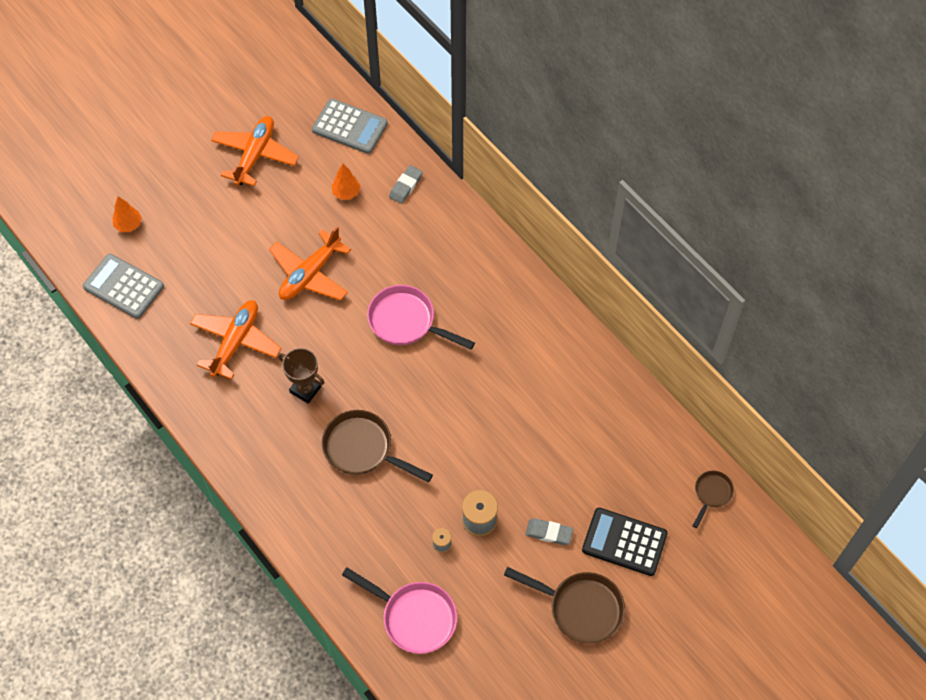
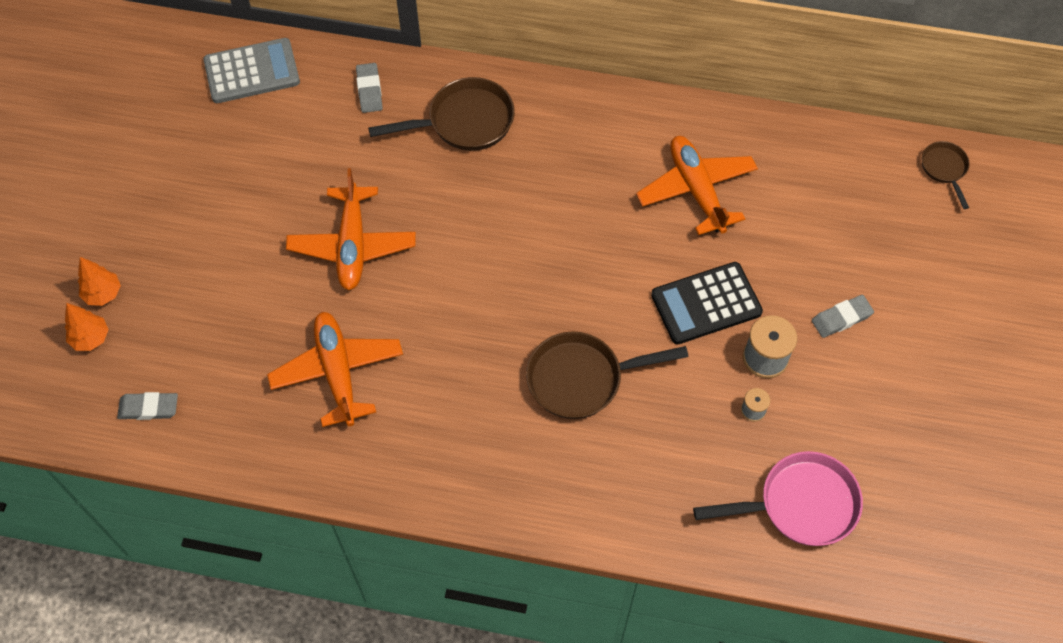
camera: 40 degrees left, 0 degrees up
grey calculator [83,254,164,319] -> grey eraser [117,392,178,420]
orange plane [211,116,299,186] -> orange plane moved to [636,136,758,235]
brown trophy [278,348,325,404] -> none
orange tree [332,164,361,200] -> orange tree moved to [78,257,121,306]
pink pan [367,285,475,350] -> none
brown pan [504,567,625,644] -> brown pan moved to [368,77,515,151]
black calculator [582,508,668,576] -> black calculator moved to [651,262,763,344]

